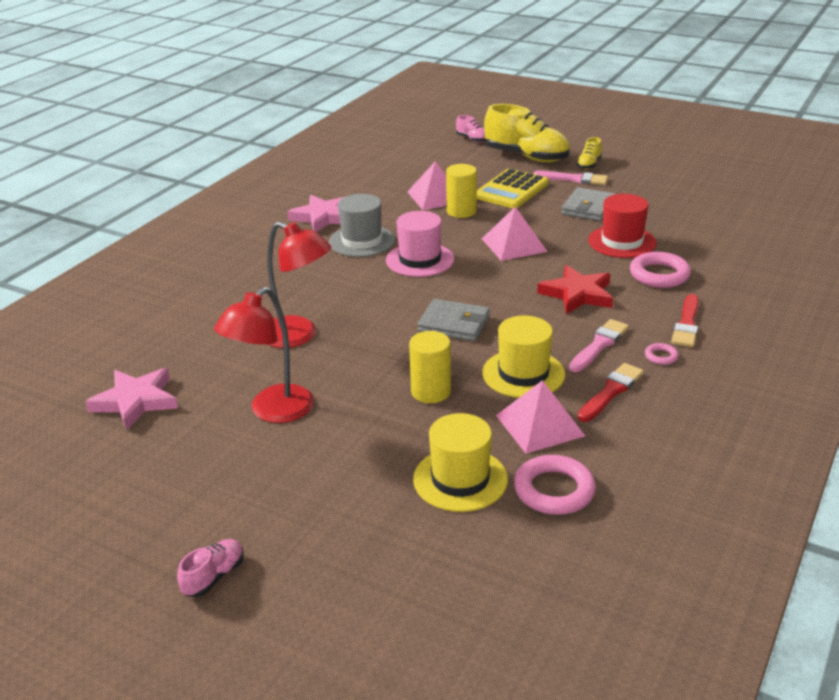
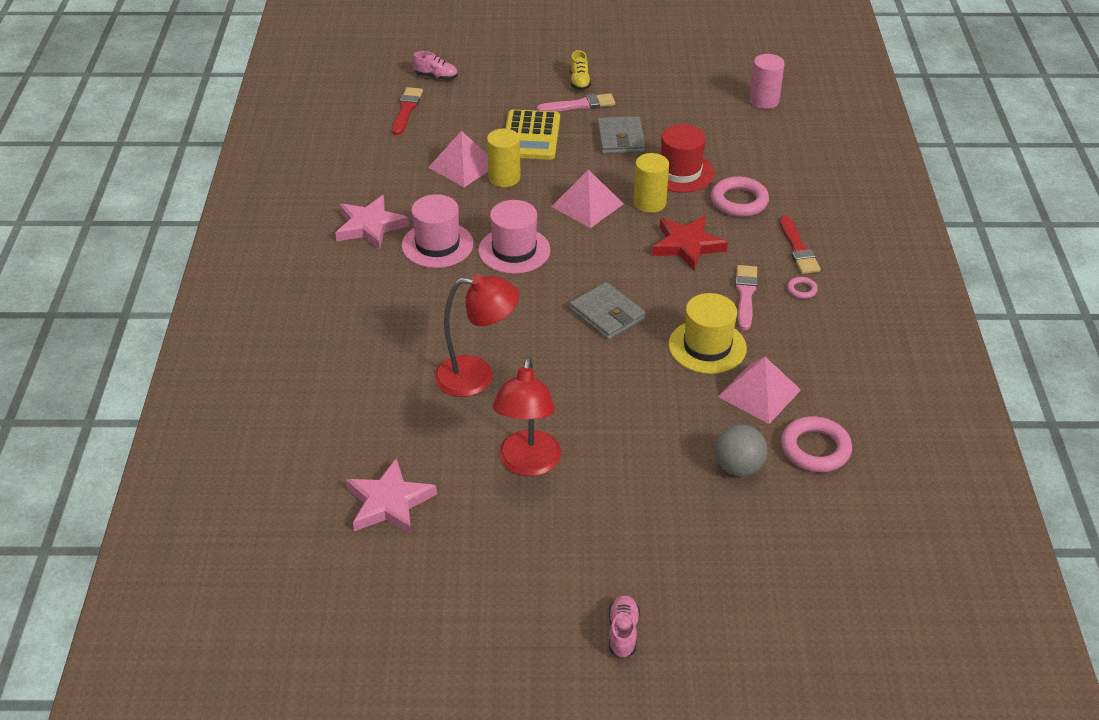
camera: 30 degrees left, 10 degrees up
grey hat [329,194,395,257] -> pink hat [402,194,474,268]
yellow cylinder [409,331,451,403] -> yellow cylinder moved to [633,153,669,213]
yellow hat [413,413,508,512] -> grey ball [715,424,768,477]
grey wallet [418,299,490,341] -> grey wallet turned 60 degrees clockwise [569,282,646,340]
yellow shoe [484,104,570,162] -> none
red brush [577,363,644,422] -> red brush moved to [392,87,423,135]
none -> pink cylinder [749,54,785,109]

